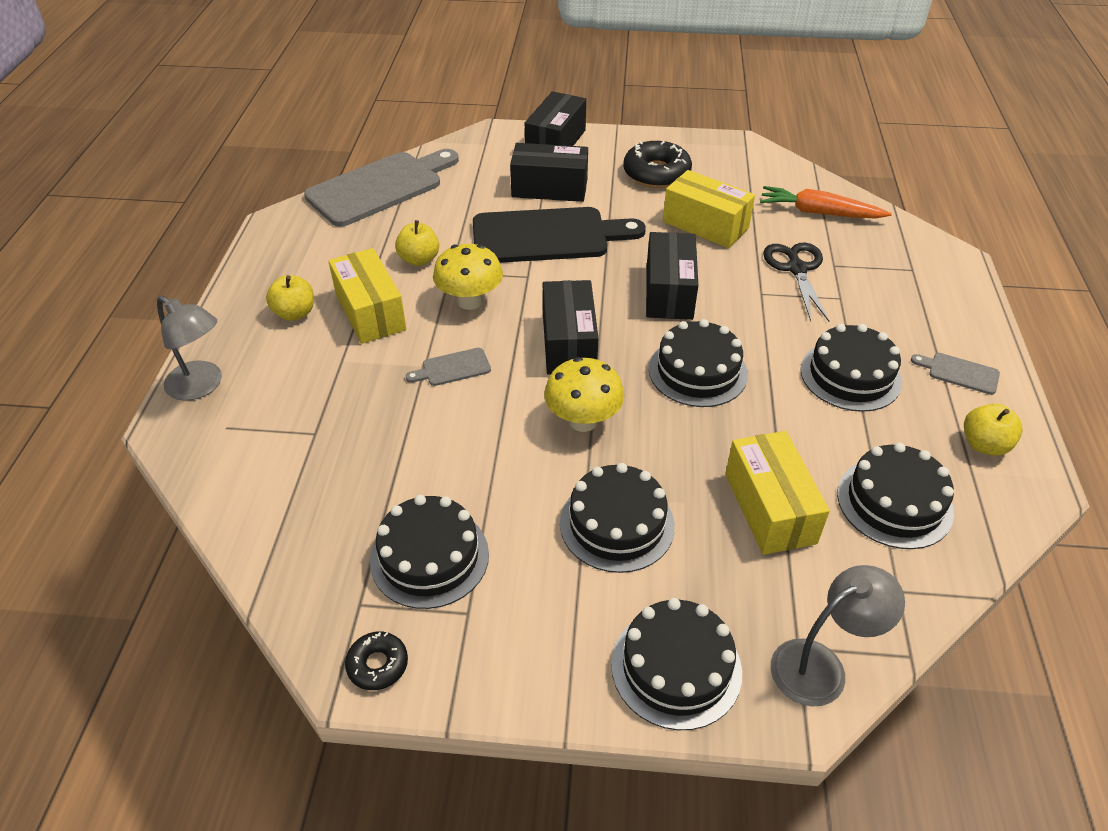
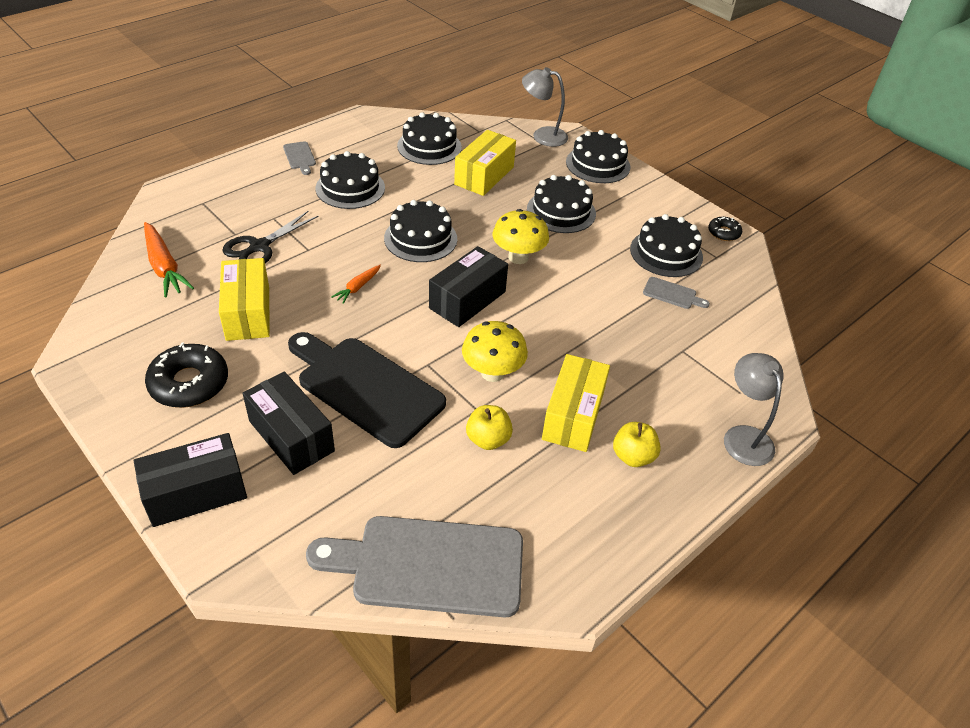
camera: 140 degrees left, 0 degrees up
grey cutting board [406,348,491,386] -> grey cutting board moved to [643,277,710,309]
black box [646,232,698,320] -> orange carrot [331,265,381,304]
yellow apple [964,403,1023,456] -> none

